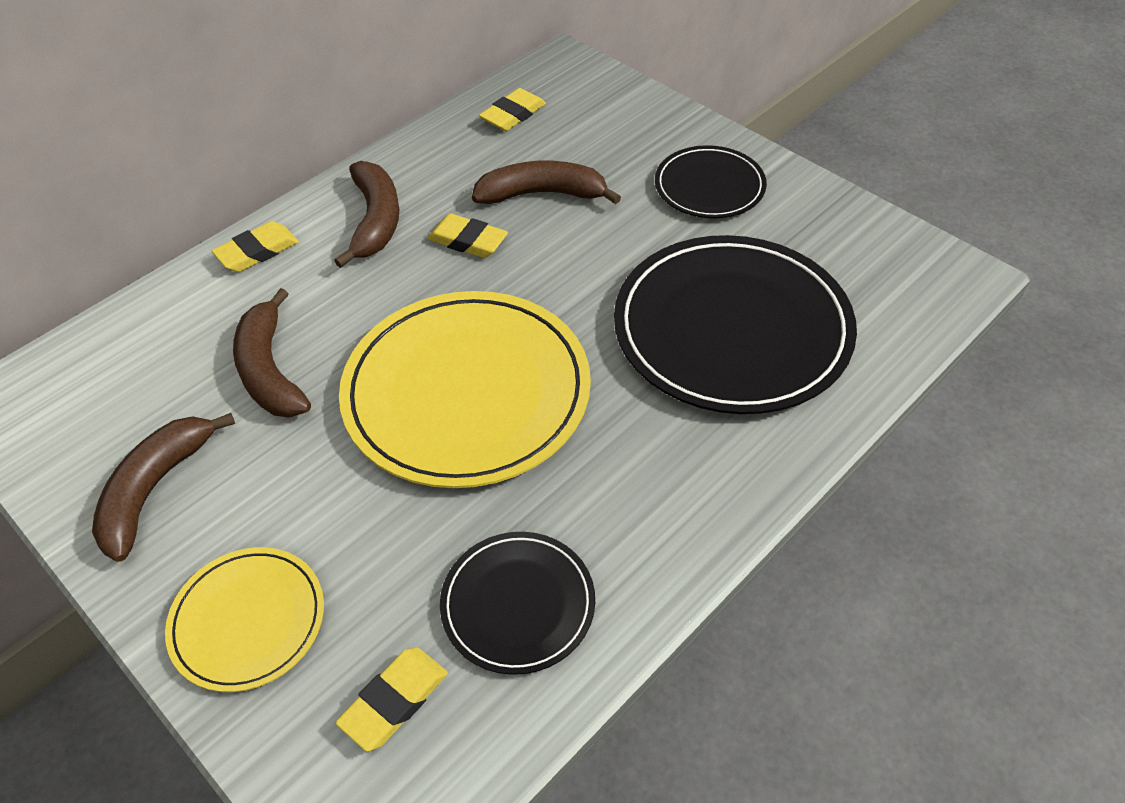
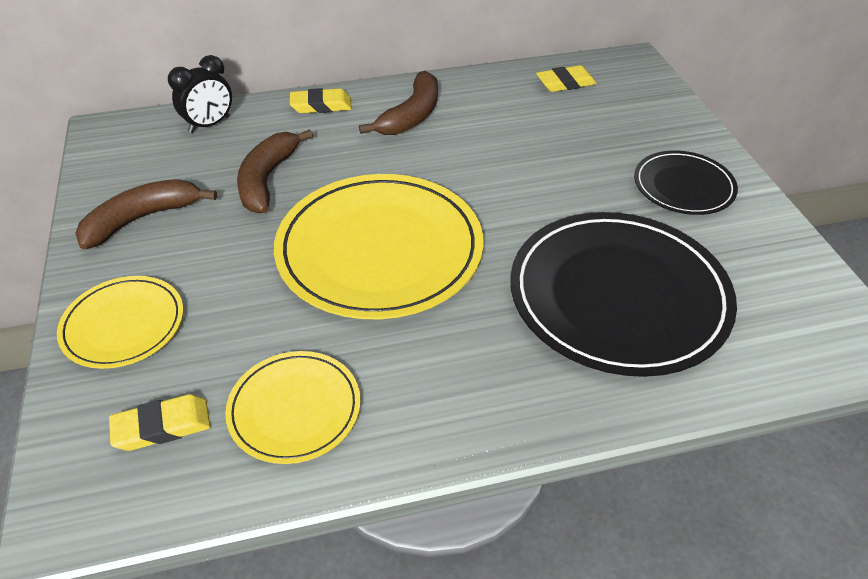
camera: 30 degrees right, 5 degrees down
yellow eraser [427,213,508,258] -> none
black plate [440,532,595,675] -> yellow plate [225,351,361,464]
brown banana [472,160,621,204] -> none
none -> black clock [168,55,232,133]

